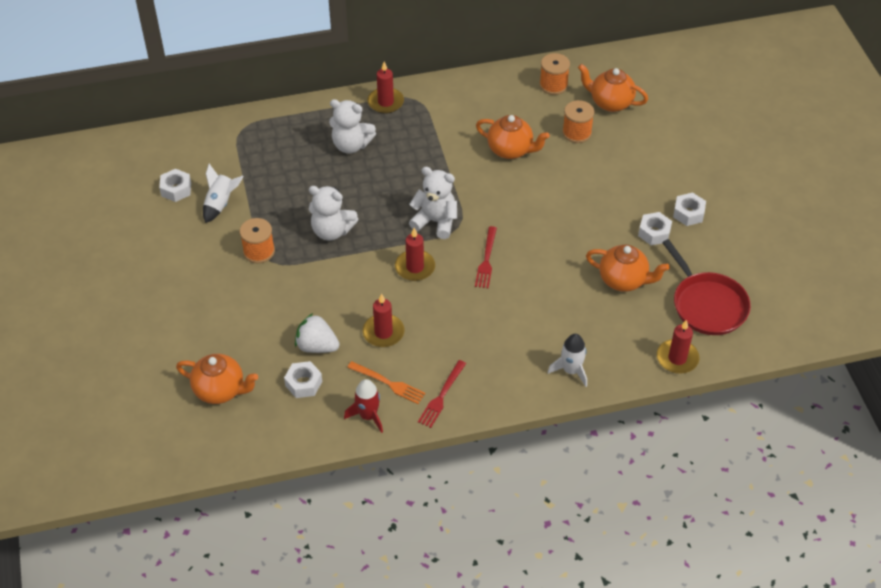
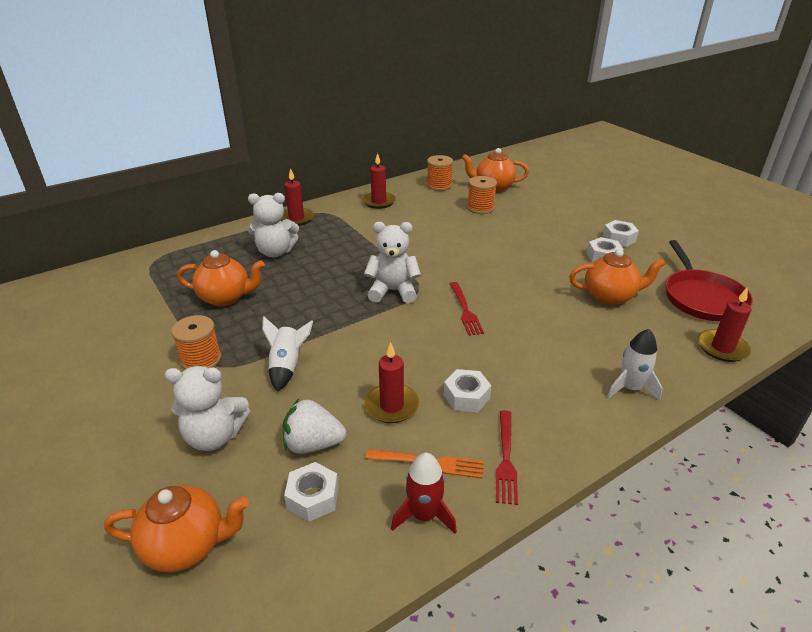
camera: 20 degrees left, 15 degrees down
white nut [159,169,191,202] -> white nut moved to [444,369,491,412]
white rocket [203,164,244,223] -> white rocket moved to [262,316,313,392]
white teddy bear [309,186,359,241] -> white teddy bear moved to [164,366,250,451]
red candle [395,228,435,281] -> red candle moved to [362,153,396,209]
orange teapot [476,115,550,159] -> orange teapot moved to [177,250,265,306]
red pan [662,239,751,335] -> red pan turned 45 degrees clockwise [665,240,753,321]

